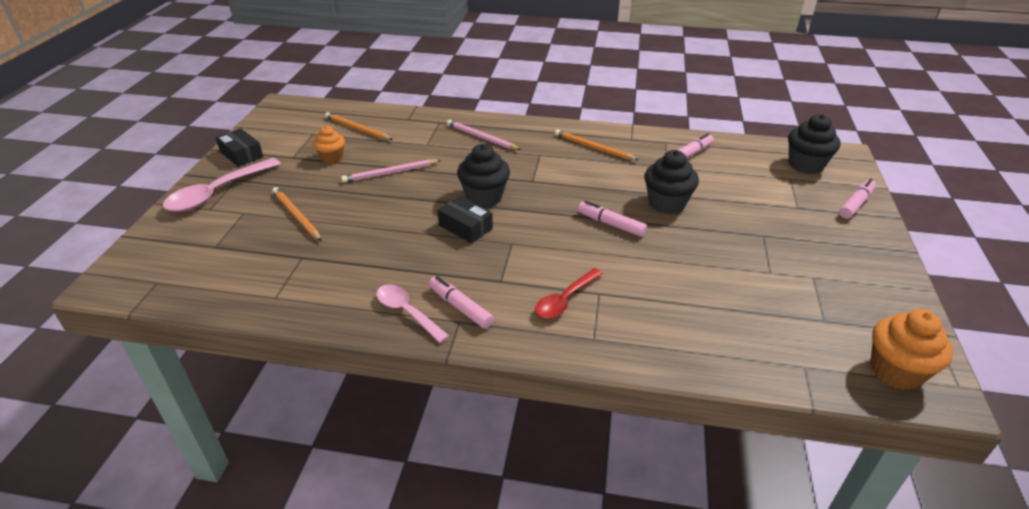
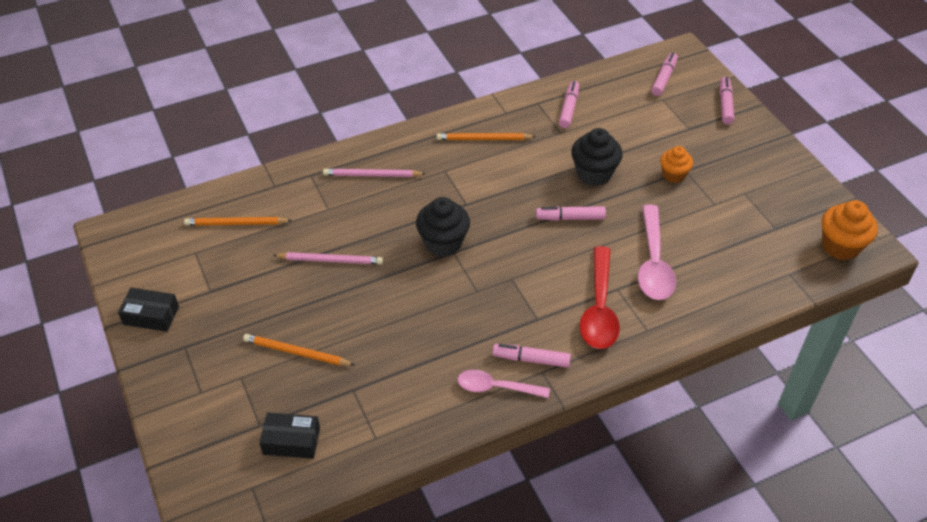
camera: 35 degrees left, 10 degrees up
pink spoon [163,158,281,212] -> pink spoon moved to [638,205,676,300]
orange cupcake [313,126,345,164] -> orange cupcake moved to [660,146,693,183]
pink pencil [341,159,441,183] -> pink pencil turned 120 degrees counterclockwise [273,252,383,264]
black box [437,196,493,243] -> black box moved to [259,413,320,459]
red spoon [535,268,603,318] -> red spoon [580,246,620,349], size x1.56
black cupcake [788,114,840,174] -> pink marker [651,52,678,96]

